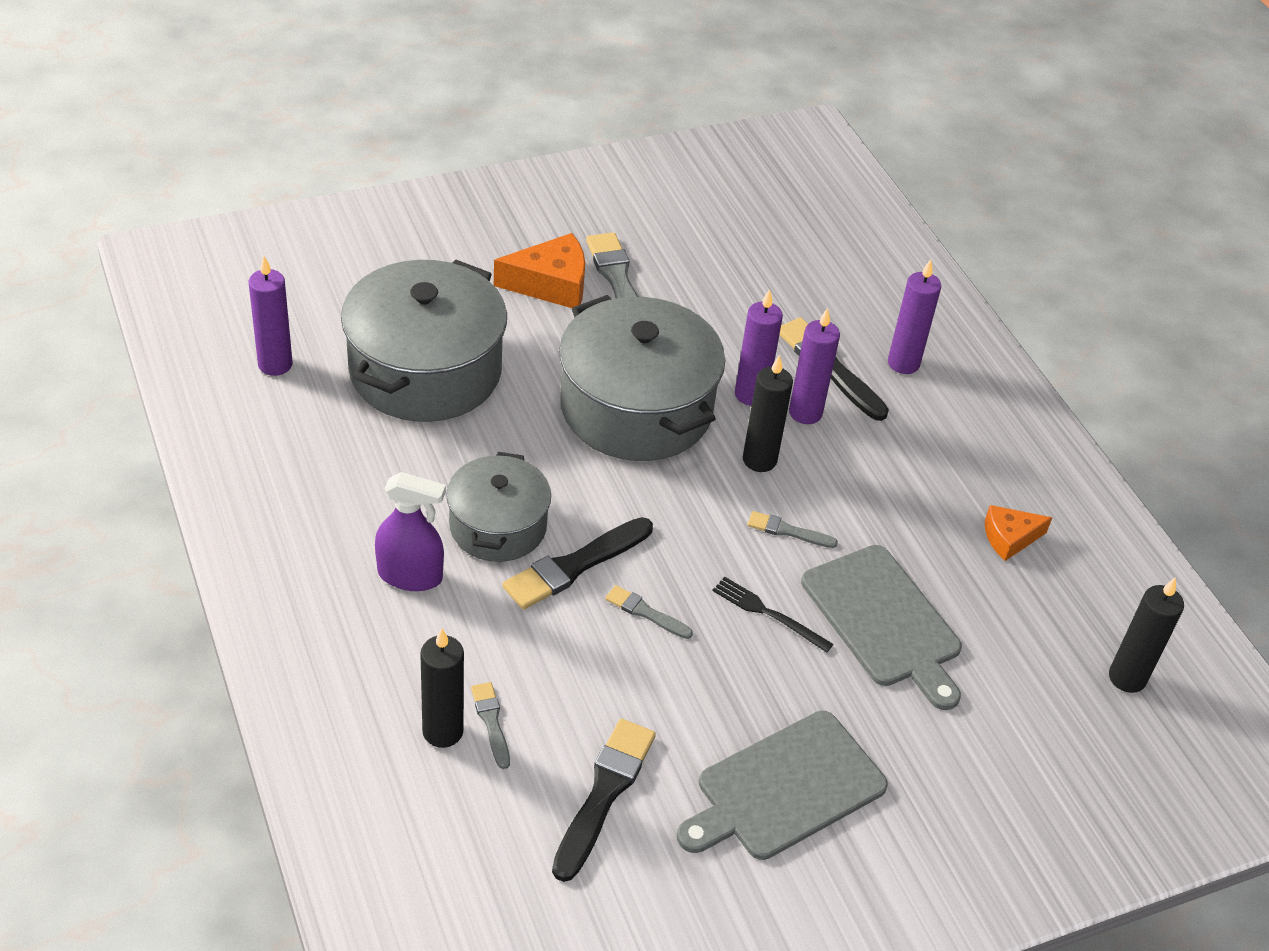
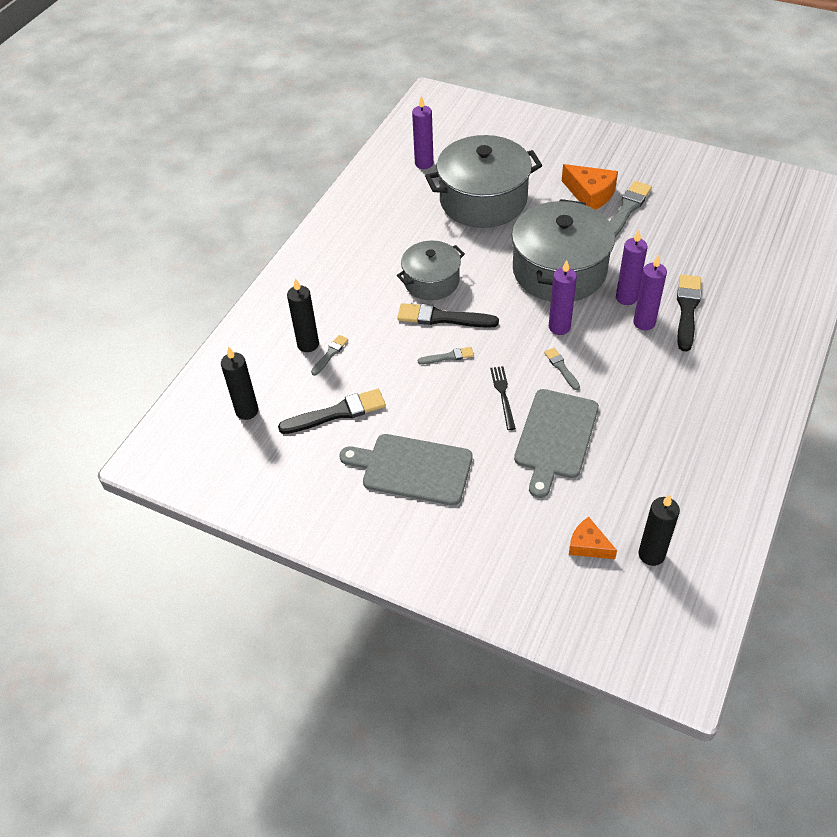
camera: 55 degrees right, 5 degrees up
purple spray bottle [375,472,446,591] -> none
grey brush [605,585,693,639] -> grey brush turned 90 degrees clockwise [418,347,474,365]
black candle [743,355,793,472] -> black candle moved to [221,346,258,420]
purple candle [888,259,941,374] -> purple candle moved to [549,260,577,335]
orange cheese [985,505,1053,561] -> orange cheese moved to [569,517,617,559]

